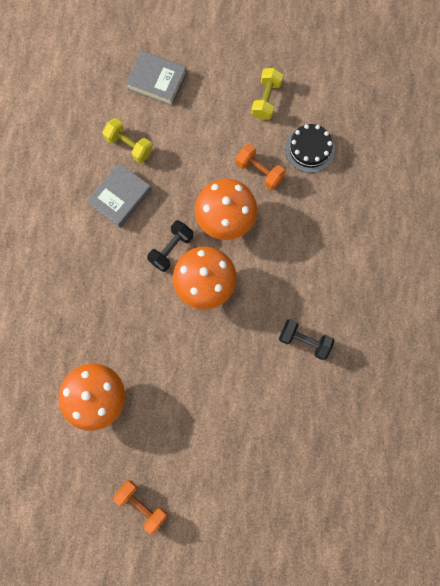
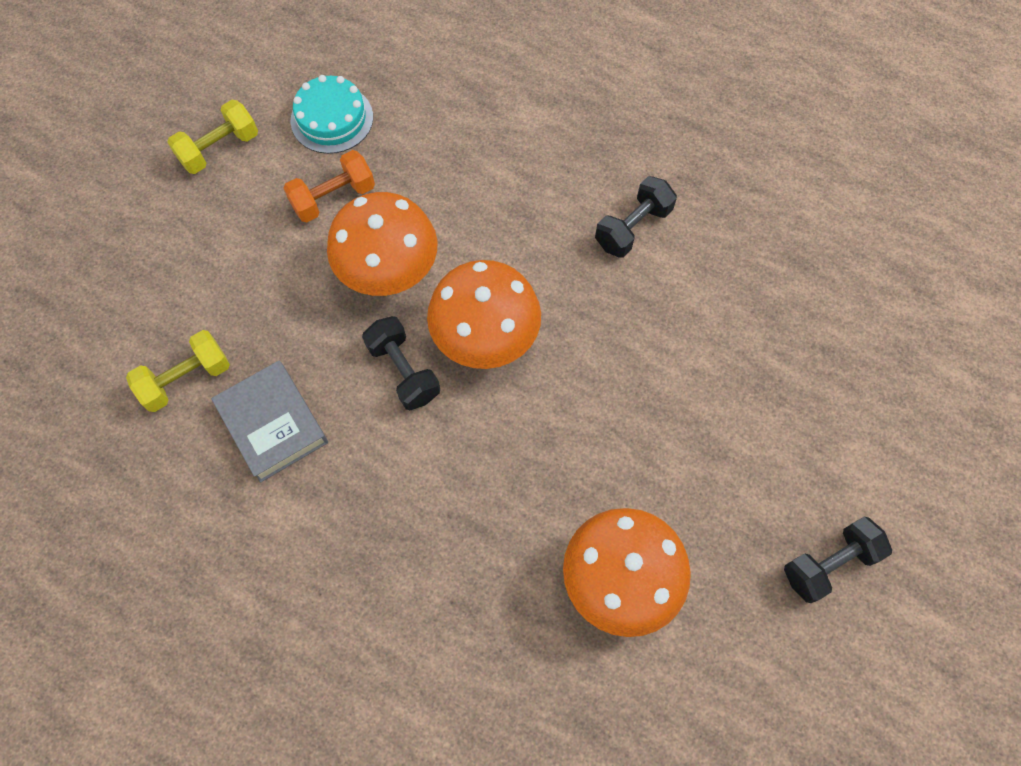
camera: 70 degrees left, 10 degrees down
orange dumbbell [113,480,168,534] -> black dumbbell [784,517,892,603]
grey book [126,51,187,106] -> none
yellow dumbbell [251,68,283,120] -> yellow dumbbell turned 75 degrees counterclockwise [167,100,258,174]
black cake [285,124,335,173] -> turquoise cake [291,75,373,154]

